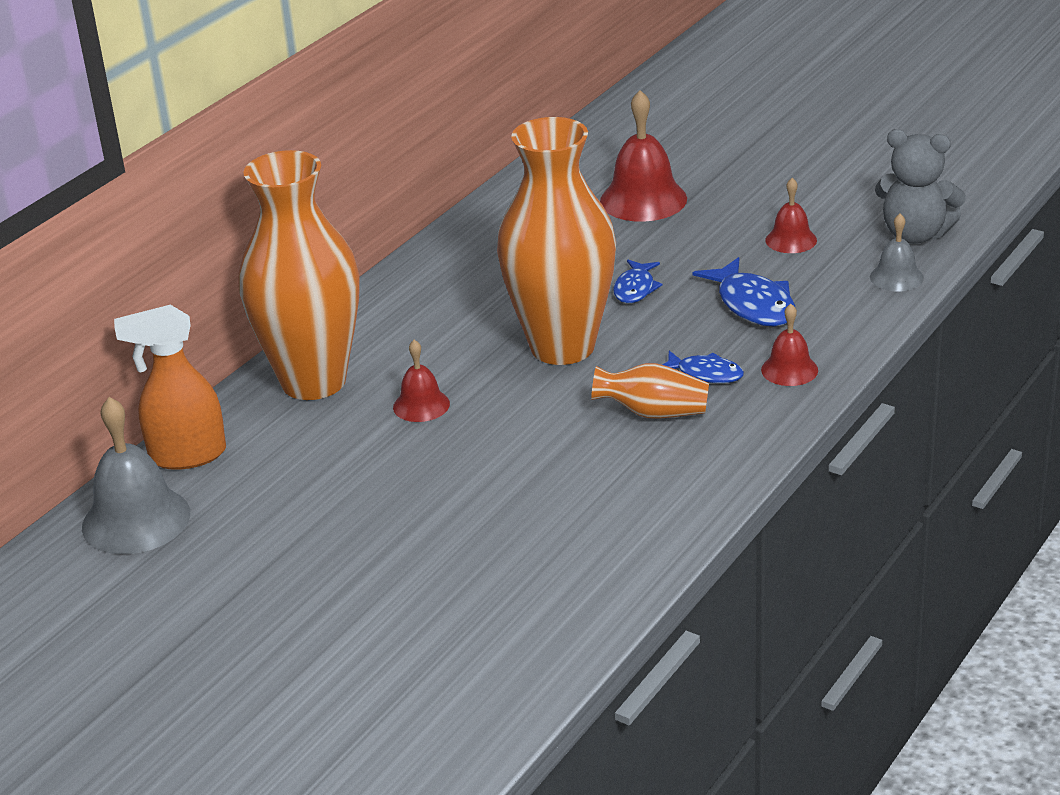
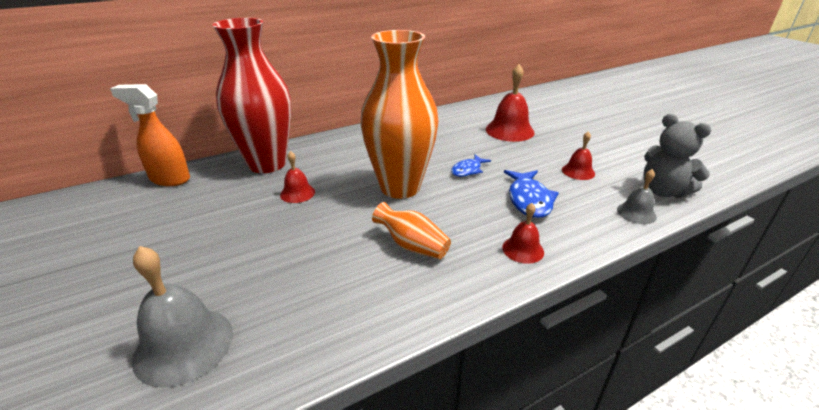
camera: 25 degrees right, 0 degrees up
grey bell [82,397,190,554] -> grey bell moved to [132,246,233,388]
orange vase [238,150,360,400] -> red vase [212,18,291,173]
blue fish [662,351,744,383] -> none

